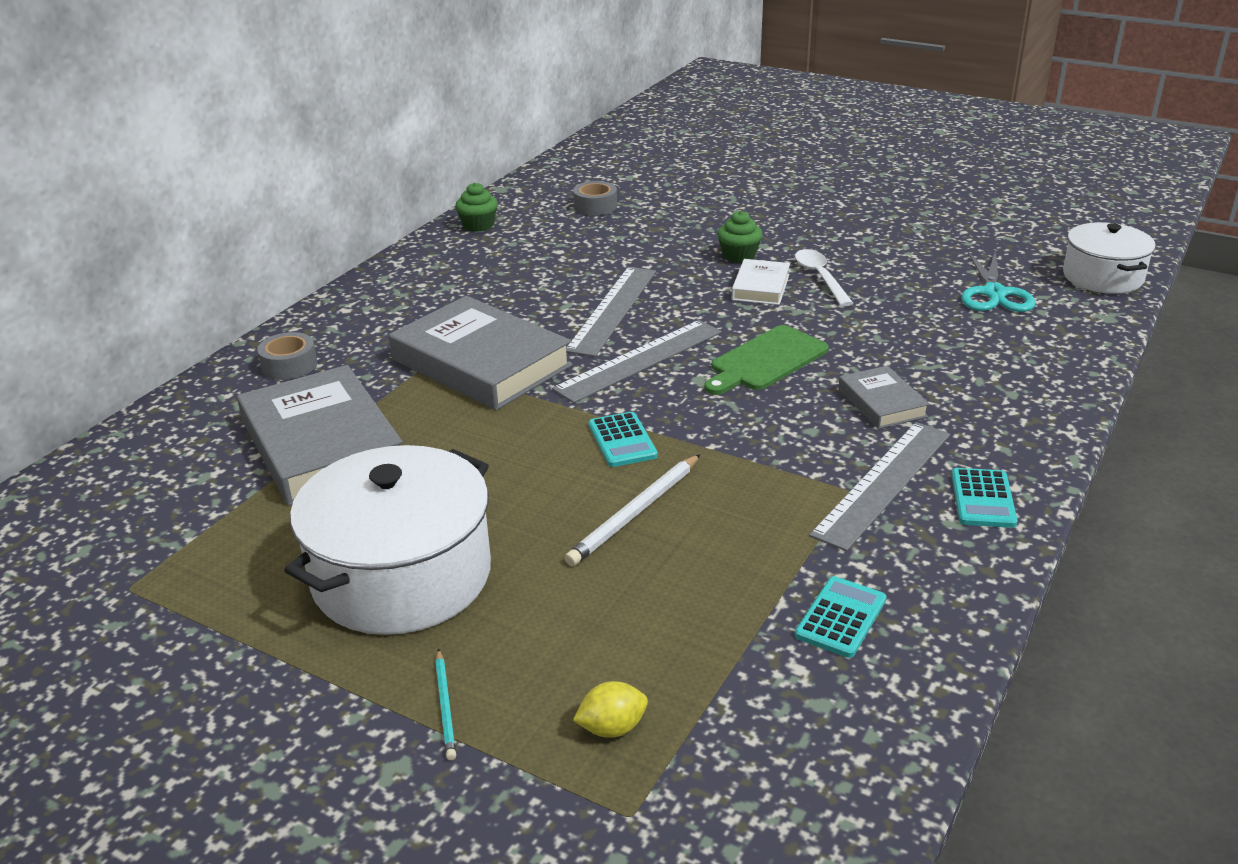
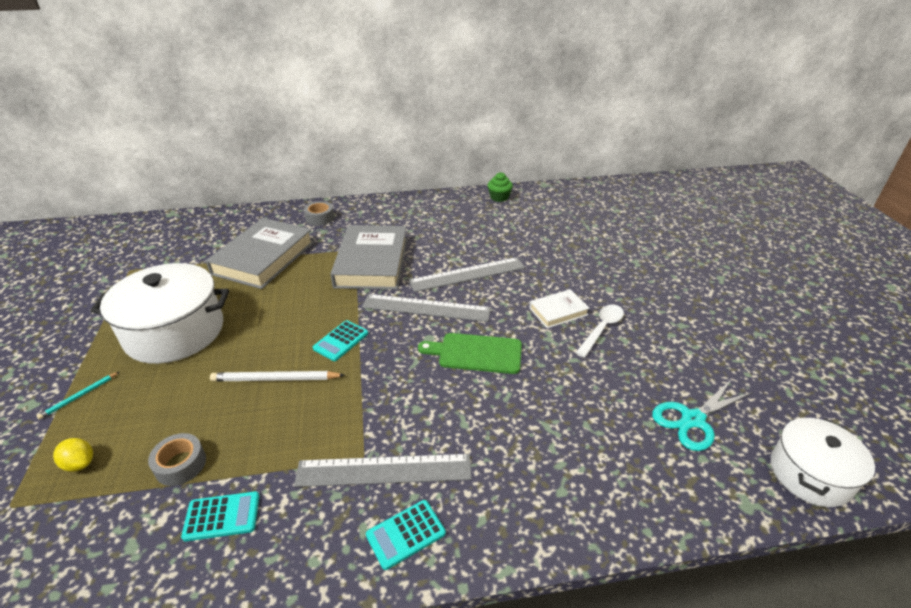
camera: 50 degrees right, 5 degrees up
grey tape [573,181,617,215] -> grey tape moved to [148,433,206,486]
green cupcake [717,211,763,263] -> none
grey book [838,366,930,429] -> none

